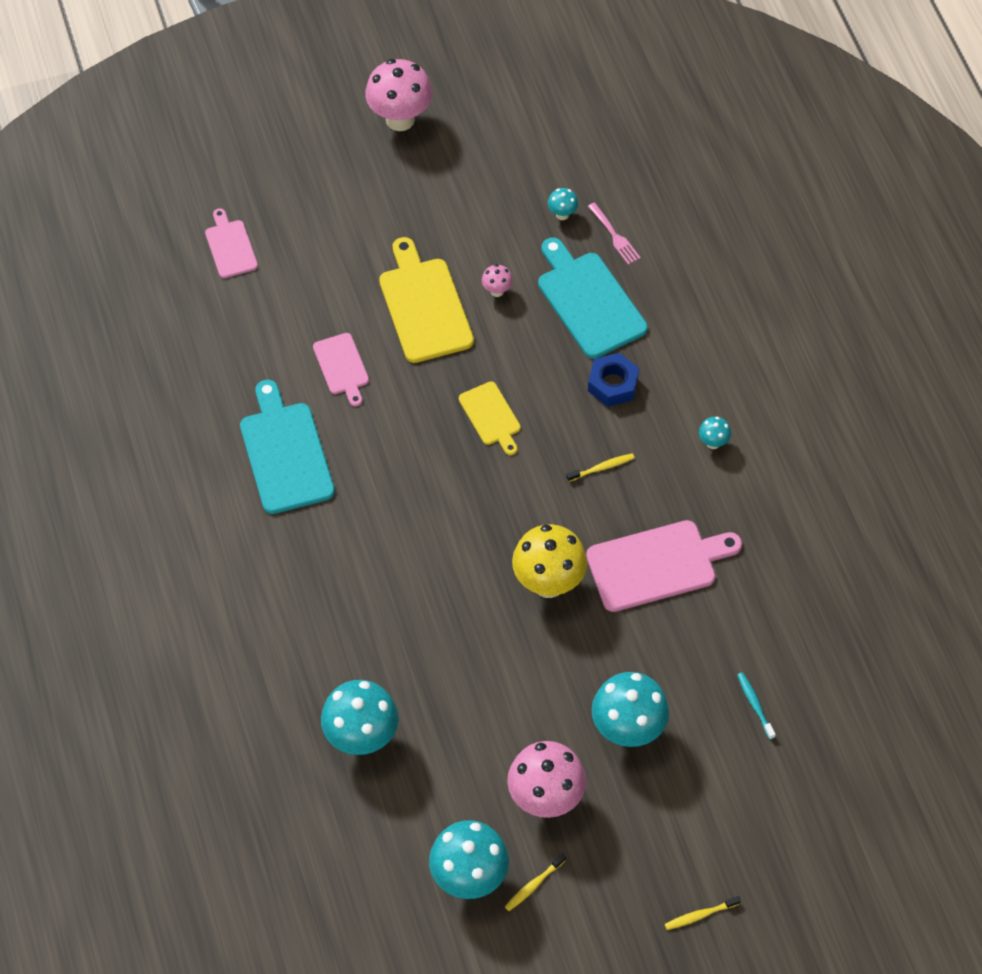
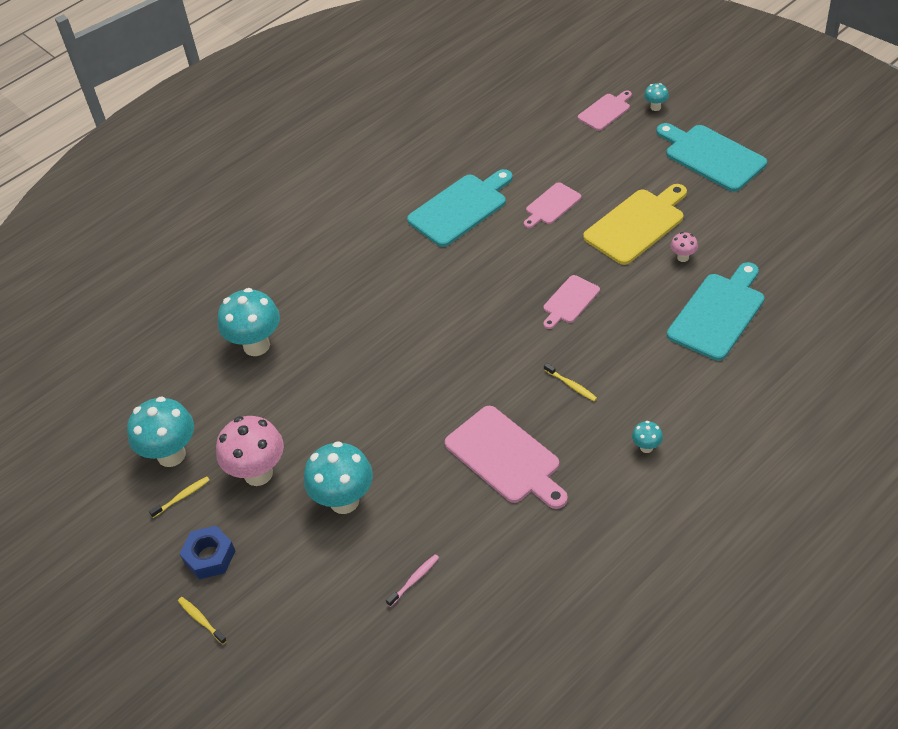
camera: 70 degrees right, 10 degrees down
pink mushroom [365,59,432,131] -> none
yellow cutting board [459,381,521,455] -> pink cutting board [543,275,600,329]
yellow toothbrush [505,853,566,911] -> yellow toothbrush turned 120 degrees clockwise [149,477,210,518]
yellow mushroom [512,524,587,598] -> none
turquoise mushroom [548,188,578,220] -> turquoise mushroom moved to [644,83,669,111]
pink fork [588,202,641,265] -> none
blue nut [588,353,639,407] -> blue nut moved to [179,526,235,579]
turquoise toothbrush [737,672,776,739] -> pink toothbrush [386,554,439,607]
none -> turquoise cutting board [656,123,767,192]

